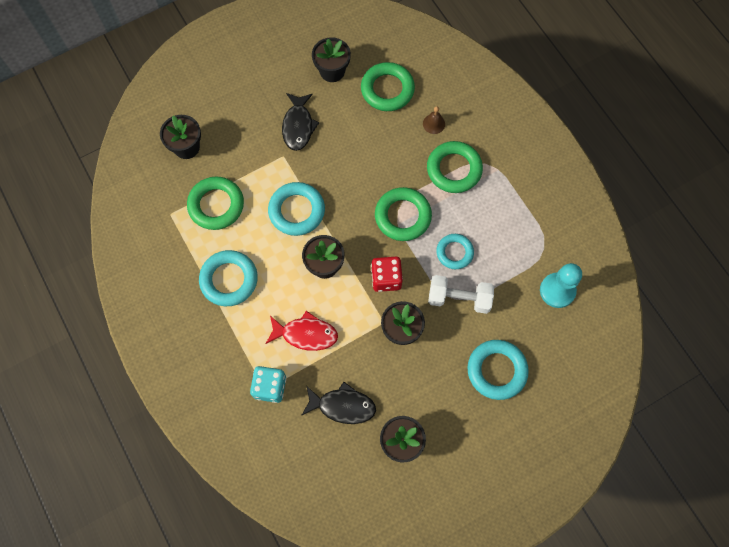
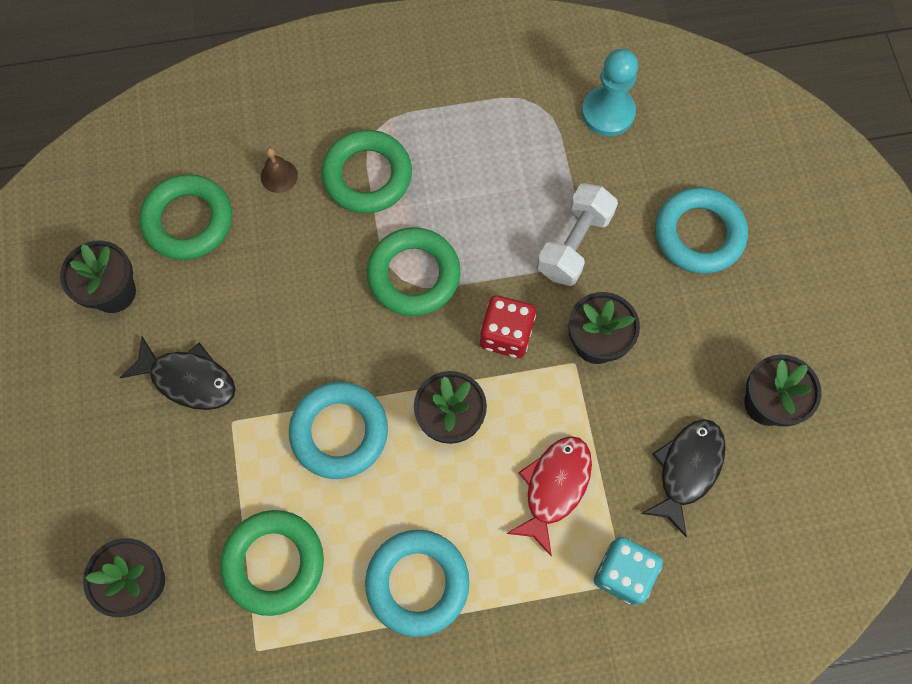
camera: 70 degrees left, 0 degrees up
turquoise ring [436,234,474,269] -> none

